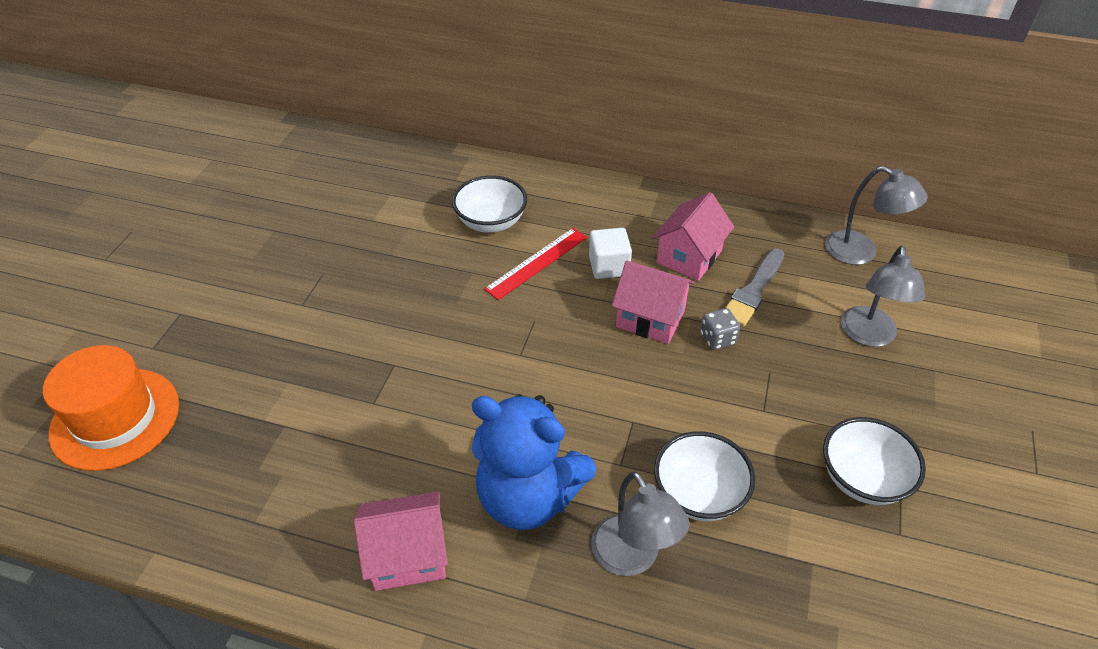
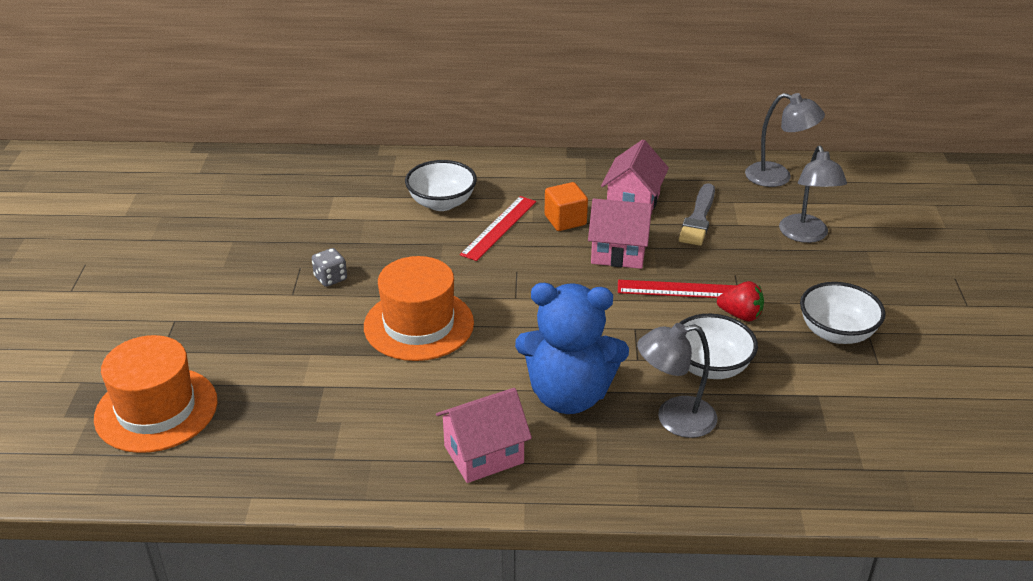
camera: 15 degrees left, 10 degrees down
white cube [589,228,632,279] -> orange cube [545,182,588,231]
grey lamp [591,472,689,576] -> grey lamp turned 120 degrees clockwise [637,323,718,438]
grey dice [700,308,740,350] -> grey dice moved to [312,248,347,287]
none -> orange hat [364,256,474,361]
none -> red ruler [618,280,736,298]
none -> red strawberry [717,281,764,321]

